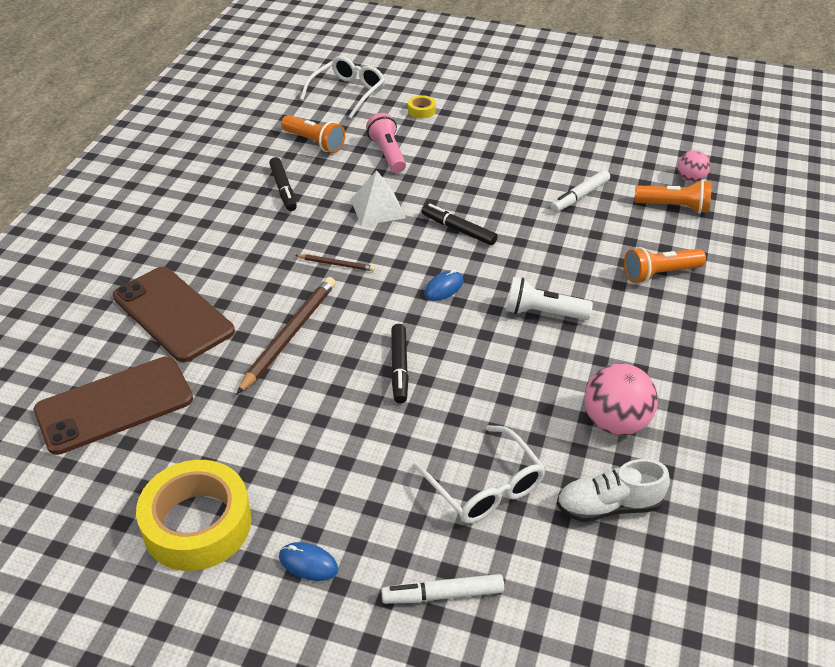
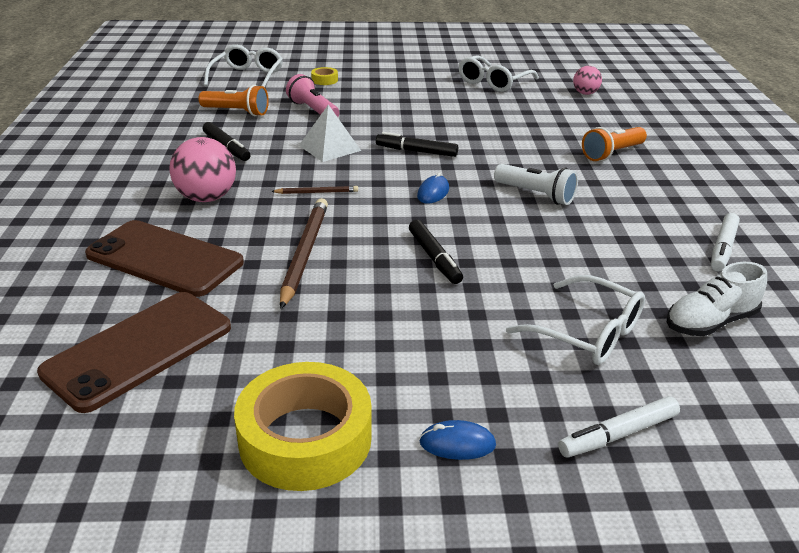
camera: 20 degrees left, 10 degrees down
white flashlight [506,277,593,320] -> white flashlight turned 135 degrees counterclockwise [494,164,578,205]
white marker [551,170,610,212] -> white marker moved to [711,213,740,271]
pink ball [584,363,658,436] -> pink ball moved to [169,137,236,202]
orange flashlight [634,180,712,214] -> none
none -> white glasses [459,55,539,92]

